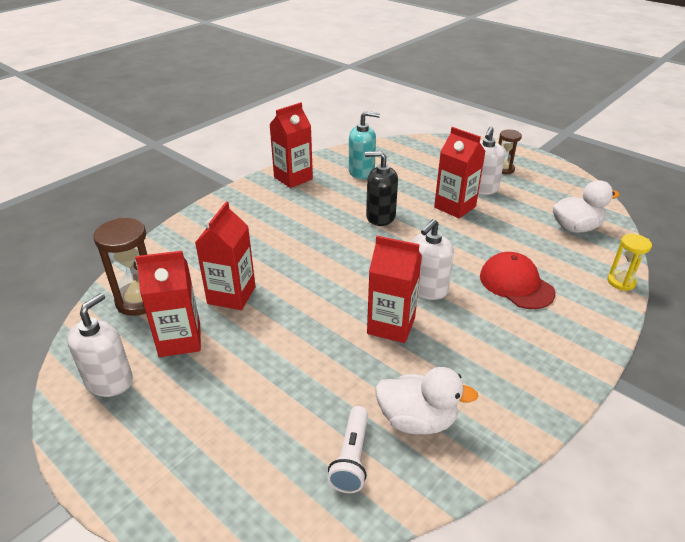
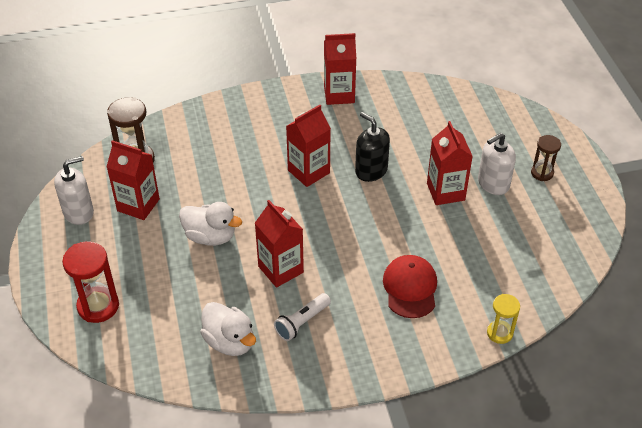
camera: 35 degrees right, 10 degrees up
red carton [195,201,256,310] -> red carton moved to [286,105,331,187]
white flashlight [327,406,368,493] -> white flashlight moved to [274,293,331,341]
turquoise soap dispenser [349,111,380,179] -> none
white soap dispenser [412,219,454,300] -> none
white duck [553,180,620,233] -> white duck moved to [179,202,242,246]
none -> red hourglass [62,242,119,323]

